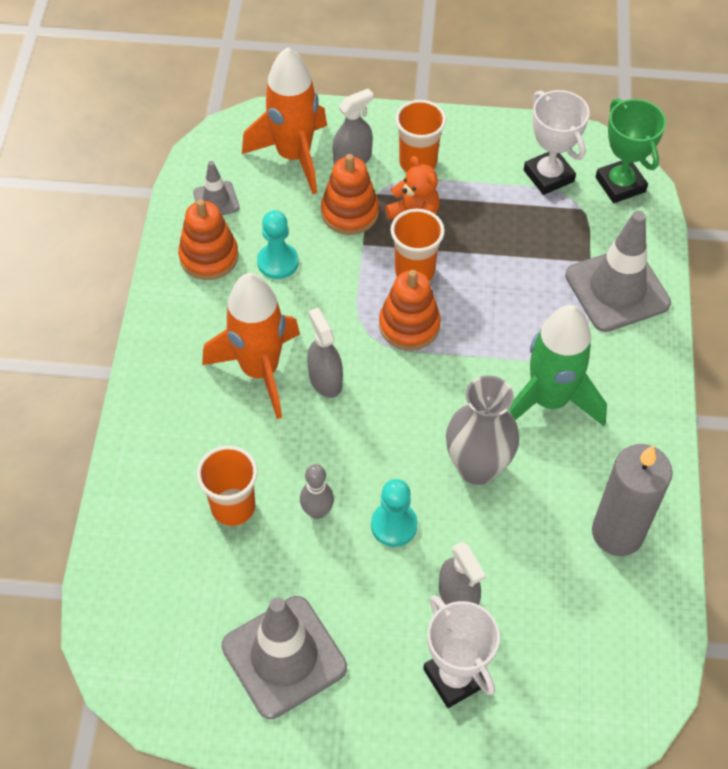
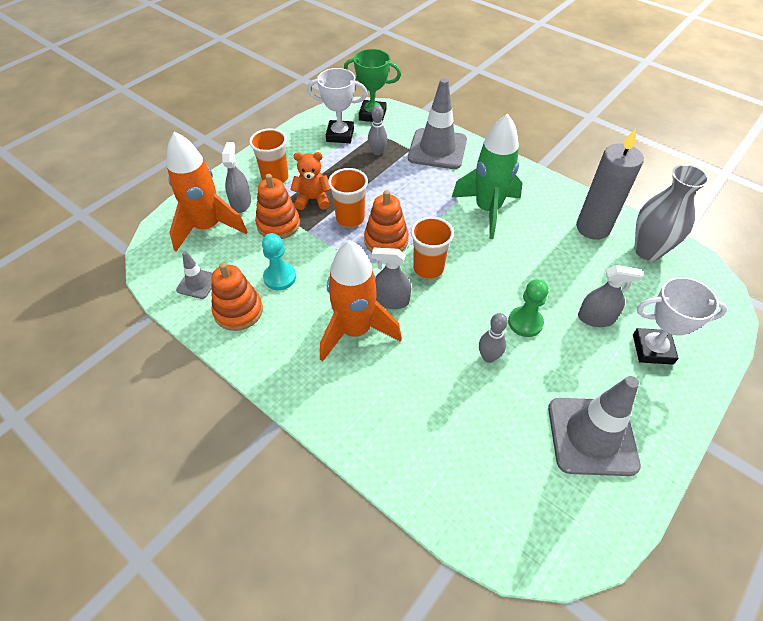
camera: 55 degrees left, 5 degrees down
orange cup [197,446,258,526] -> orange cup moved to [411,217,454,279]
turquoise pawn [371,479,418,547] -> green pawn [508,279,549,337]
grey vase [446,375,519,485] -> grey vase moved to [634,164,709,261]
none -> grey bowling pin [368,105,387,155]

